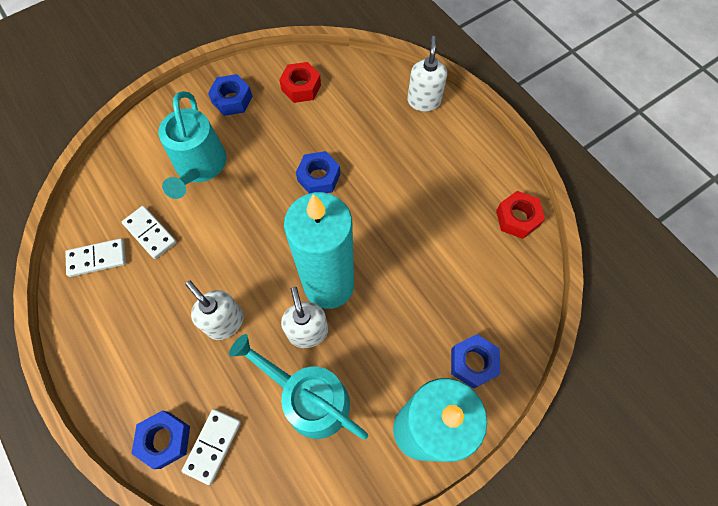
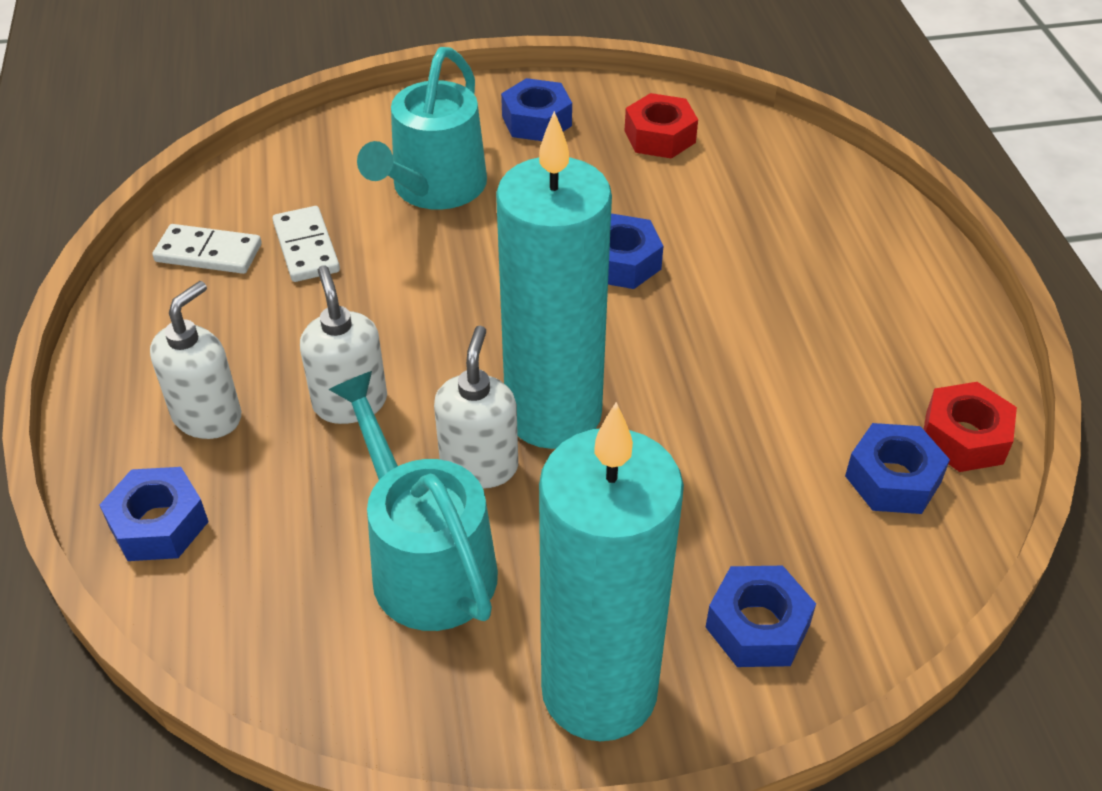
camera: 25 degrees right, 20 degrees down
white domino [182,409,241,485] -> none
white soap dispenser [407,36,447,111] -> white soap dispenser moved to [150,281,241,439]
none -> blue nut [845,423,950,514]

